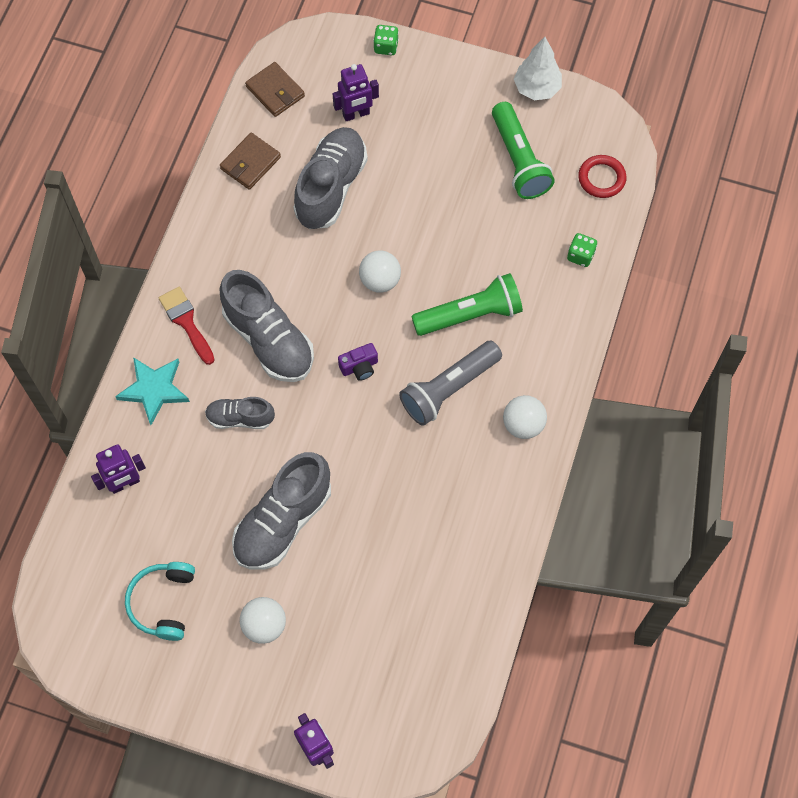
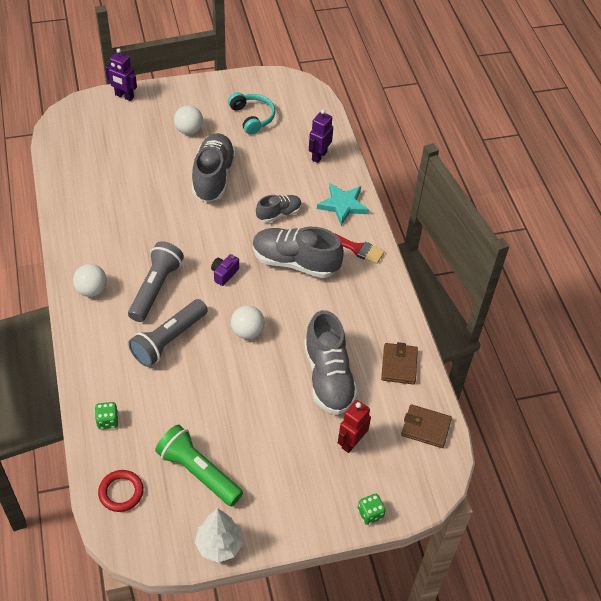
camera: 145 degrees right, 15 degrees down
purple robot [333,64,379,121] -> red robot [338,400,371,453]
green flashlight [411,273,523,336] -> grey flashlight [128,299,208,367]

